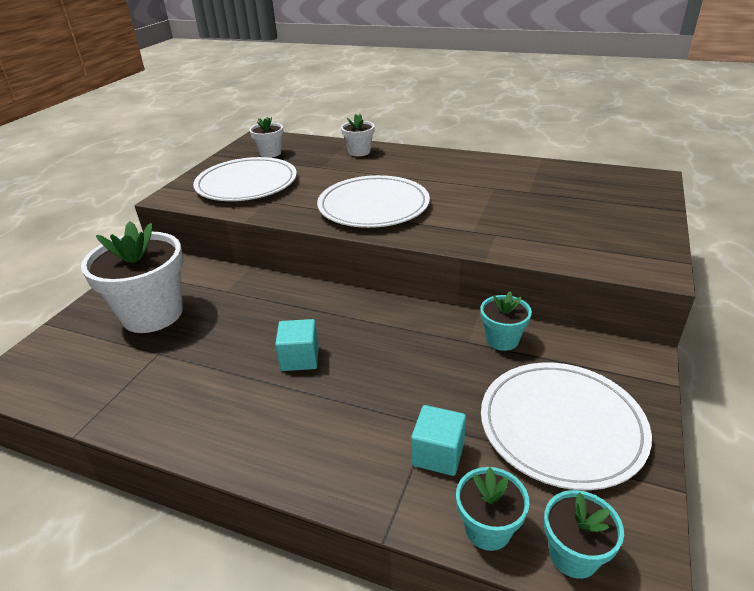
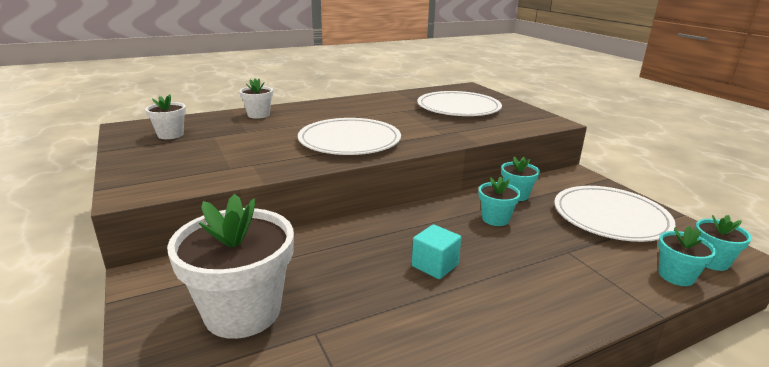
camera: 50 degrees left, 10 degrees down
white plate [193,157,297,201] -> white plate moved to [417,91,502,116]
turquoise cube [411,405,466,476] -> none
none -> turquoise flower pot [479,177,521,226]

